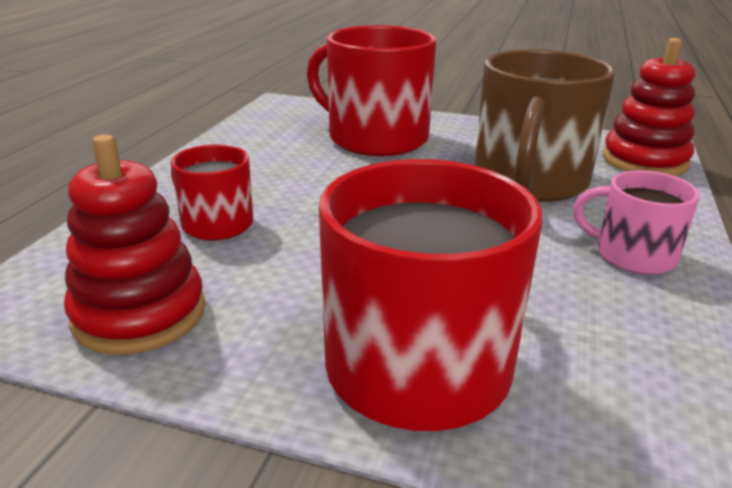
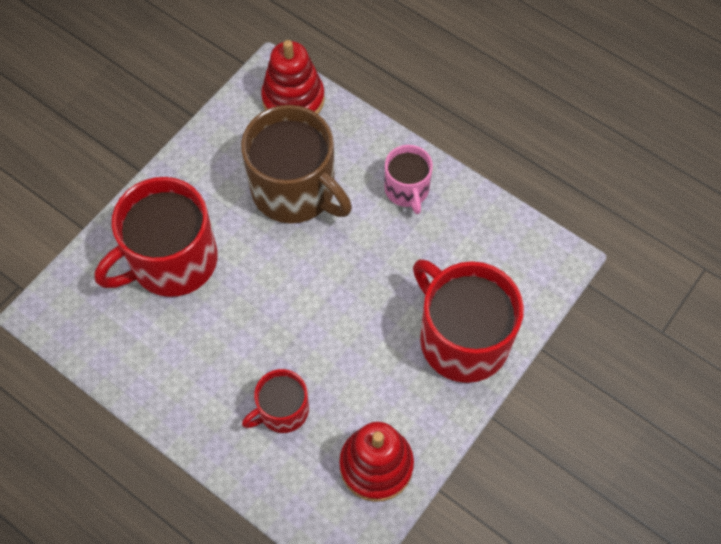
camera: 70 degrees left, 35 degrees up
pink mug [573,170,700,275] -> pink mug turned 60 degrees counterclockwise [384,145,433,214]

